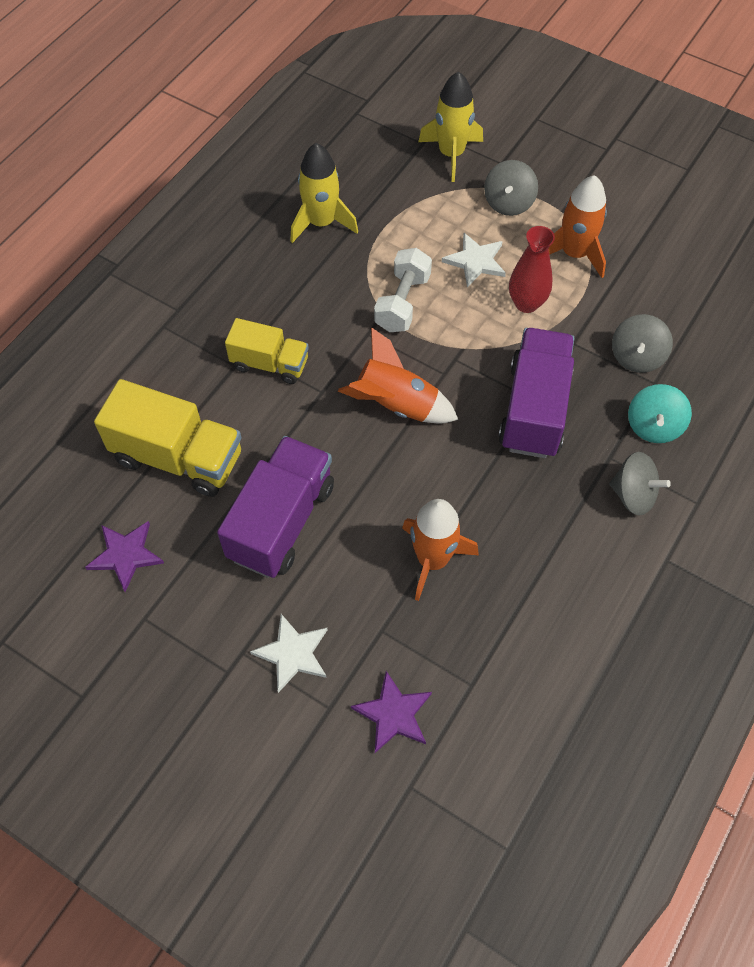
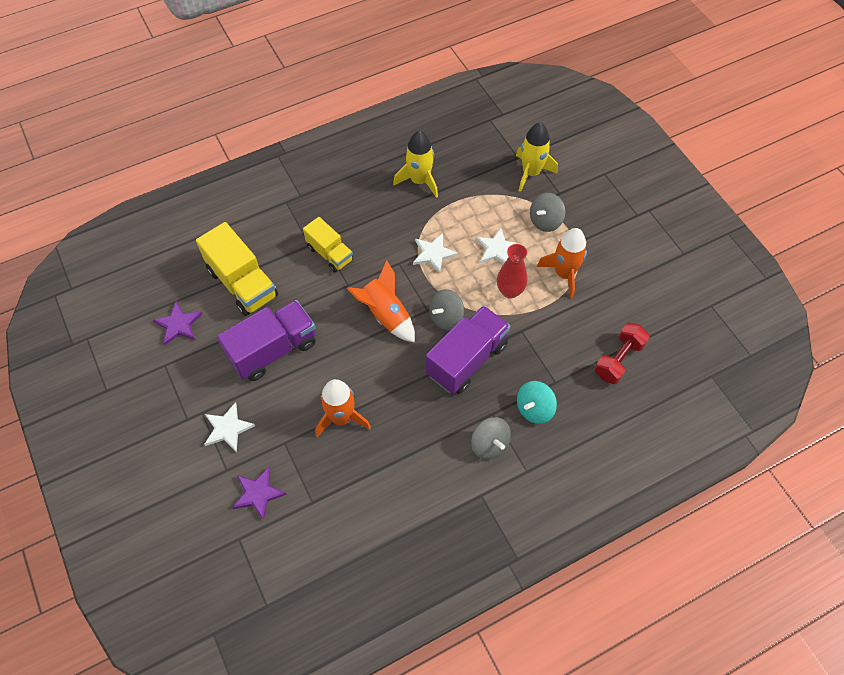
camera: 30 degrees right, 0 degrees up
white dumbbell [374,248,432,332] -> white star [413,233,458,274]
grey spinning top [612,314,673,373] -> grey spinning top moved to [429,289,464,331]
none -> red dumbbell [594,323,650,384]

